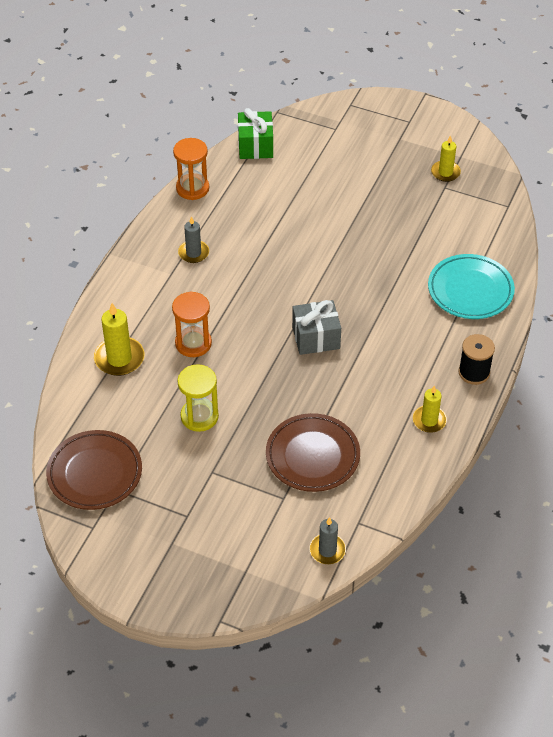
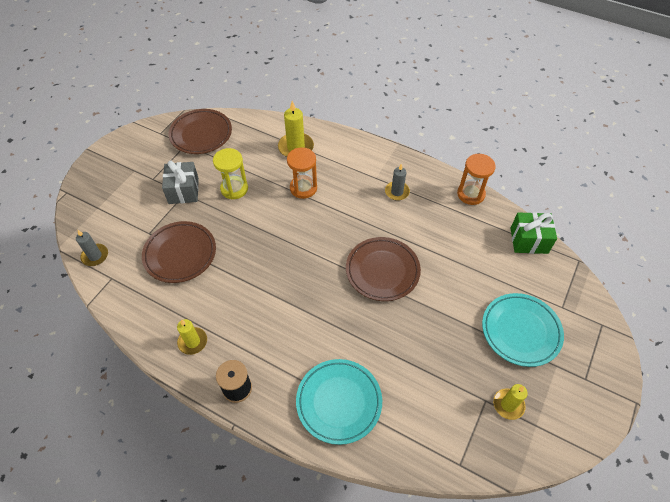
camera: 95 degrees right, 5 degrees up
grey gift [292,300,341,355] -> grey gift moved to [162,161,199,204]
none -> brown plate [346,237,421,301]
none -> turquoise plate [482,293,564,367]

